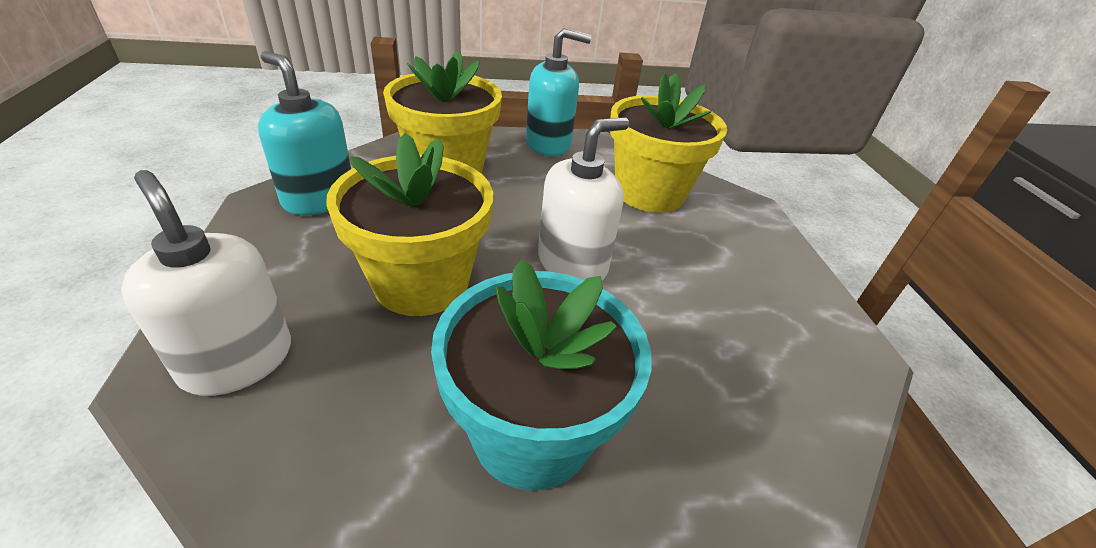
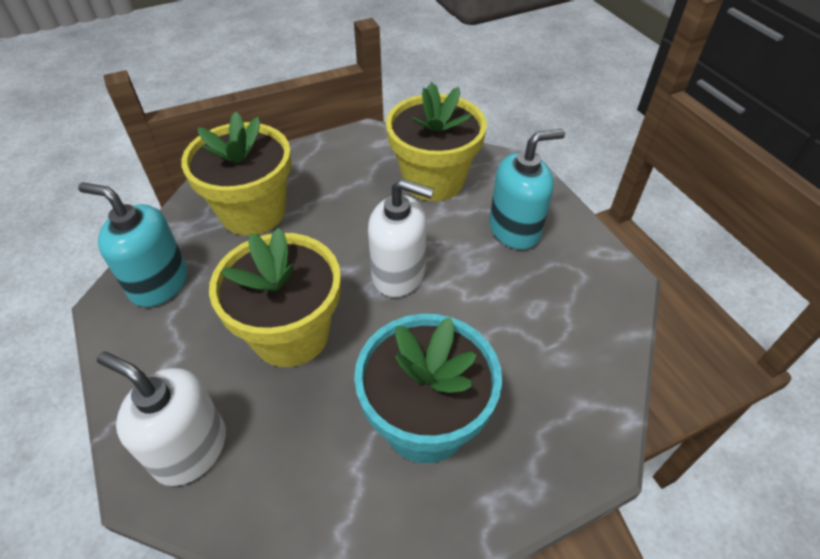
camera: 15 degrees left, 10 degrees up
turquoise soap dispenser [526,28,591,156] -> turquoise soap dispenser moved to [490,129,565,249]
white soap dispenser [538,117,629,281] -> white soap dispenser turned 75 degrees clockwise [368,179,434,297]

